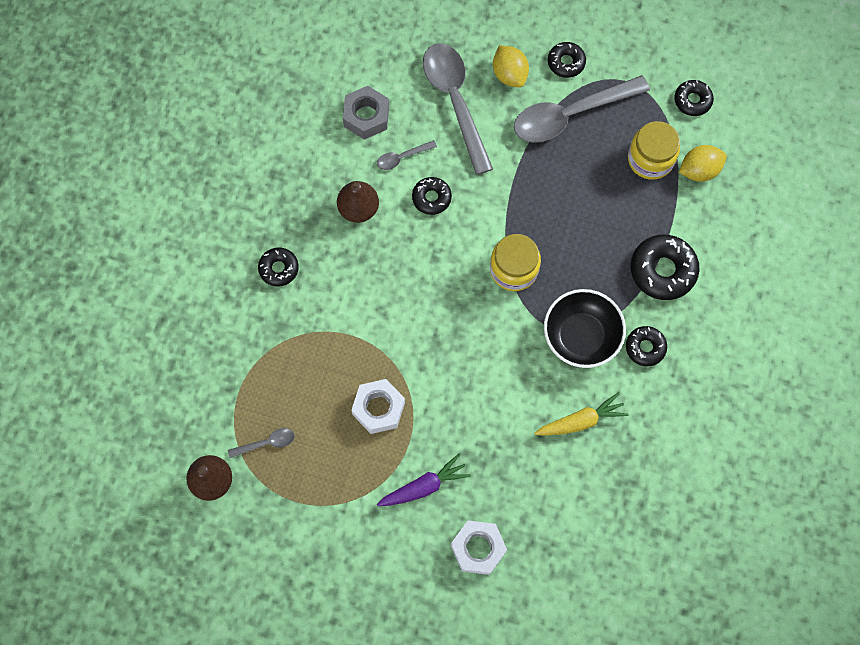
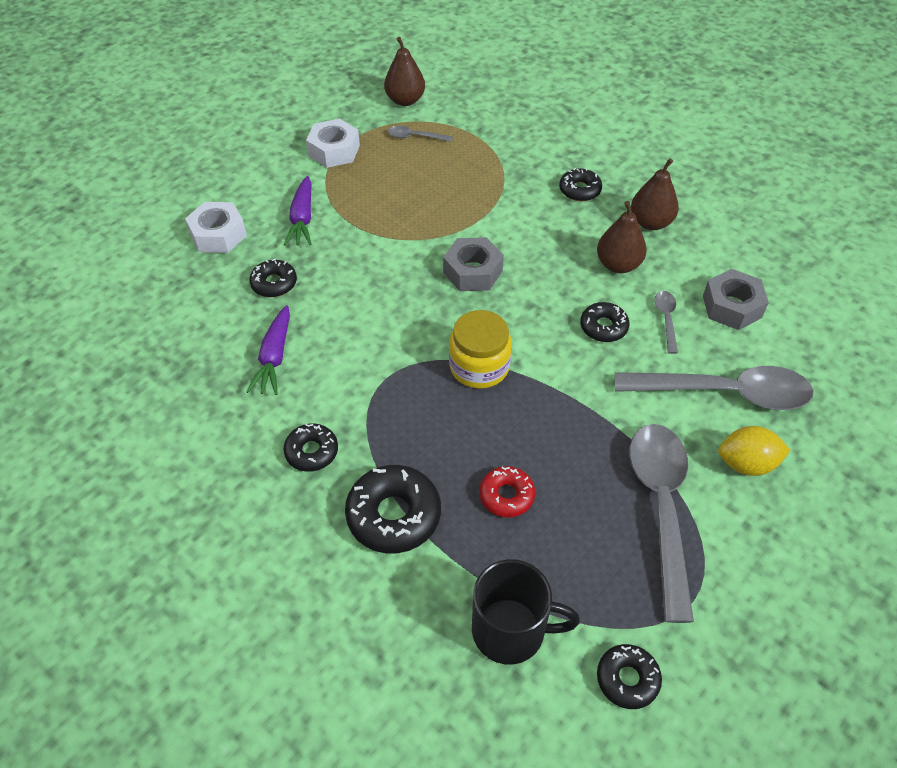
camera: 115 degrees right, 20 degrees down
grey spoon [228,428,295,458] -> grey spoon turned 90 degrees clockwise [388,126,453,142]
white nut [351,379,405,434] -> white nut moved to [306,119,360,168]
yellow carrot [534,392,629,436] -> purple carrot [246,305,290,395]
black bowl [544,289,626,368] -> none
black donut [548,42,586,78] -> black donut moved to [249,259,297,297]
yellow jar [628,121,680,180] -> none
yellow lemon [679,145,727,182] -> black mug [472,559,580,665]
none -> grey nut [443,237,504,291]
none -> red donut [479,466,535,517]
none -> brown pear [631,158,679,230]

